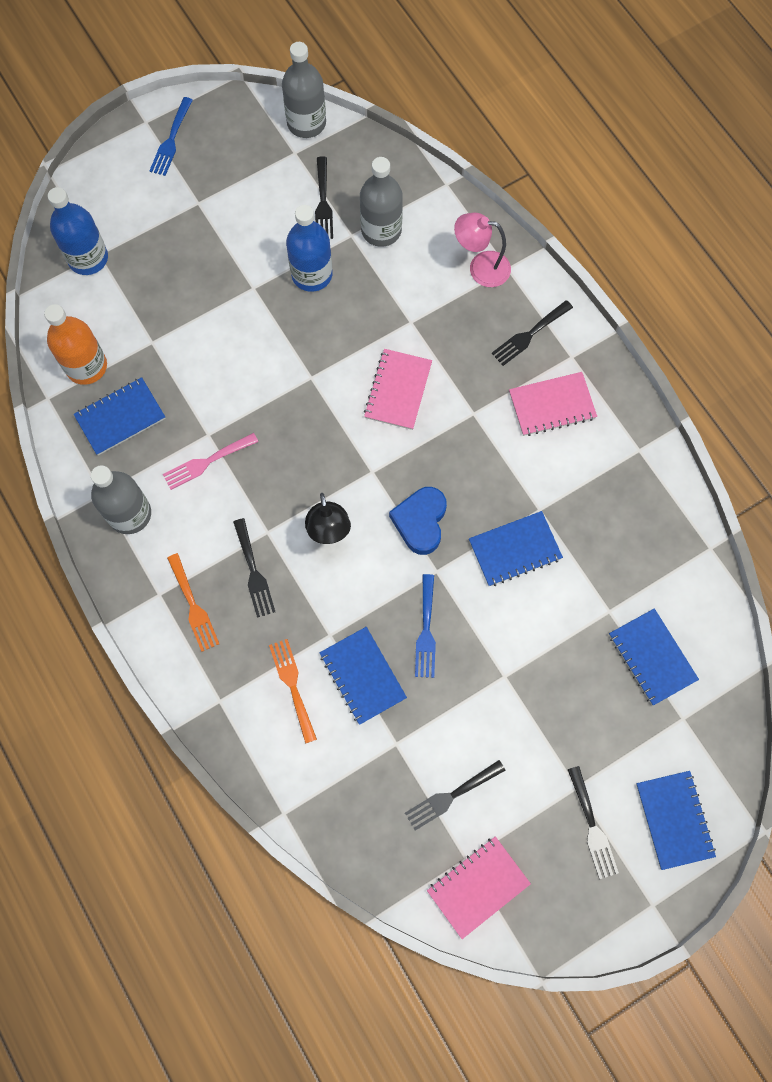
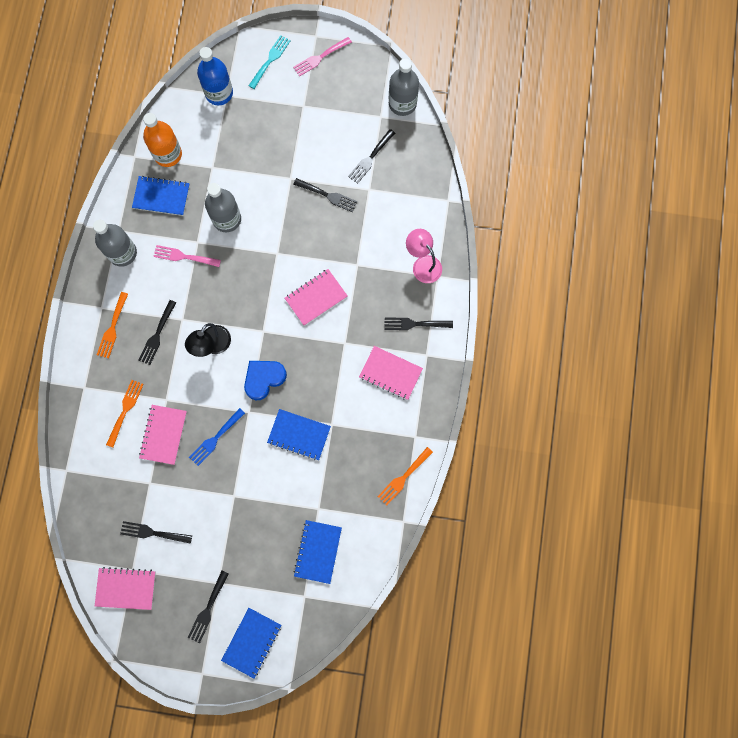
camera: 40 degrees right, 5 degrees up
blue fork [149,97,193,176] -> pink fork [293,37,352,77]
blue bottle [286,205,332,292] -> black fork [293,178,357,212]
blue notebook [319,627,407,725] -> pink notebook [139,405,187,465]
grey bottle [360,157,403,247] -> grey bottle moved to [205,183,241,232]
none -> turquoise fork [248,35,291,89]
none -> orange fork [377,447,433,505]

